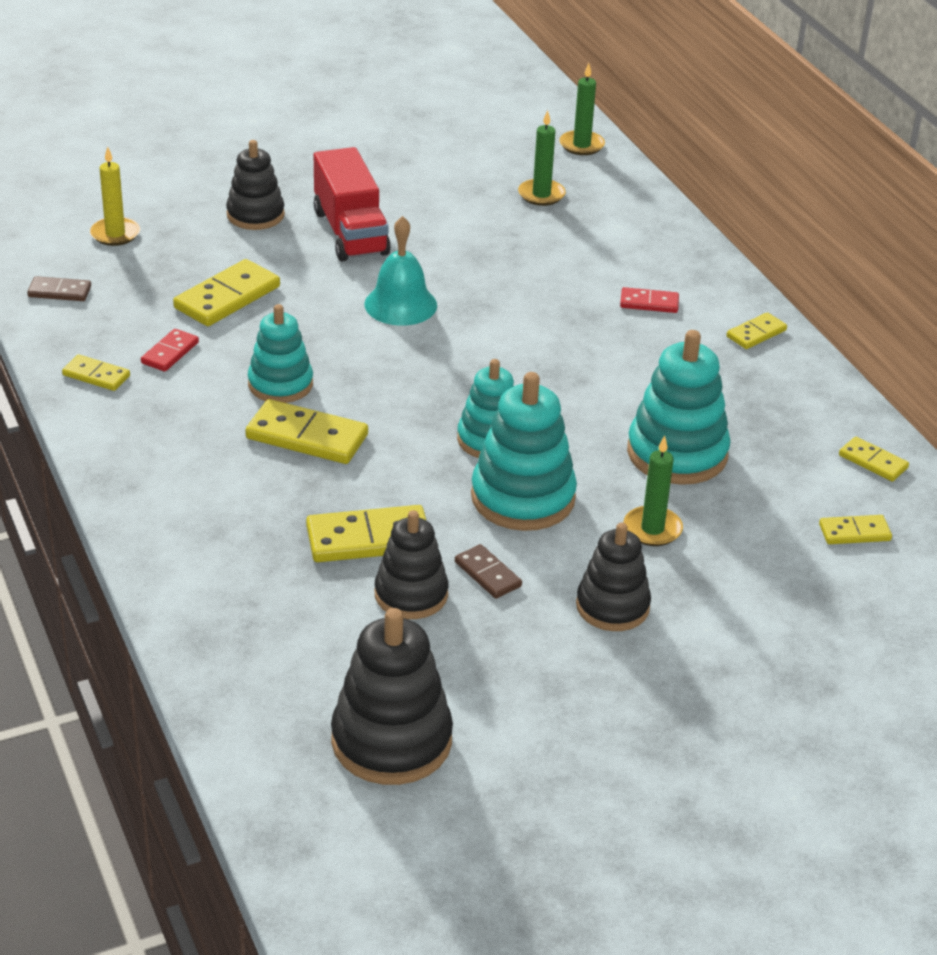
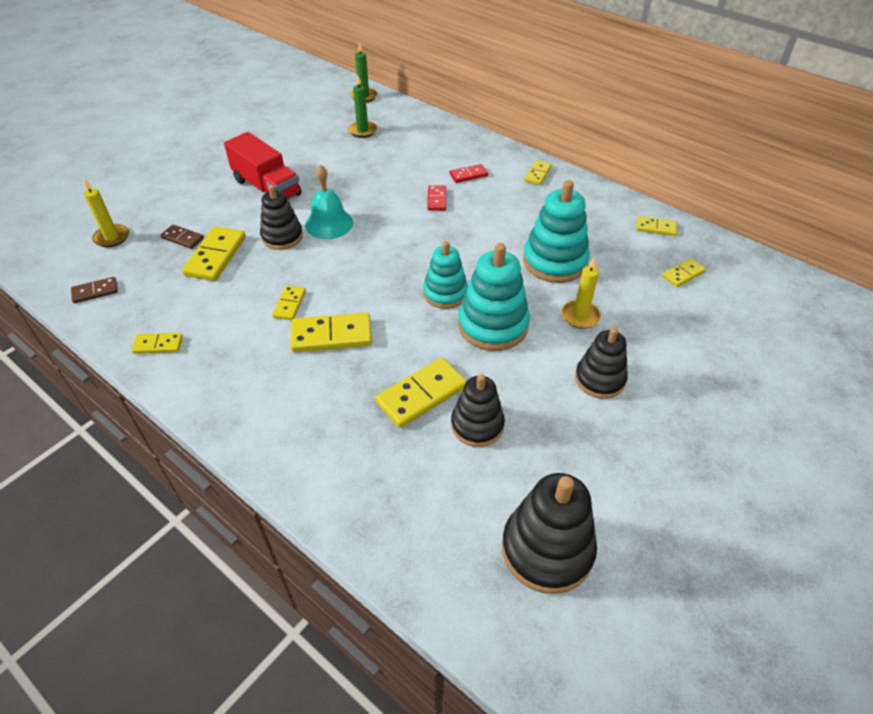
camera: 25 degrees left, 10 degrees up
red domino [141,329,199,372] -> red domino moved to [427,185,446,211]
black stacking toy [226,140,285,230] -> black stacking toy moved to [260,185,303,250]
turquoise stacking toy [248,304,313,403] -> yellow domino [272,285,306,320]
brown domino [455,544,522,599] -> brown domino moved to [161,225,204,249]
green candle [623,435,683,546] -> yellow candle [561,257,601,329]

